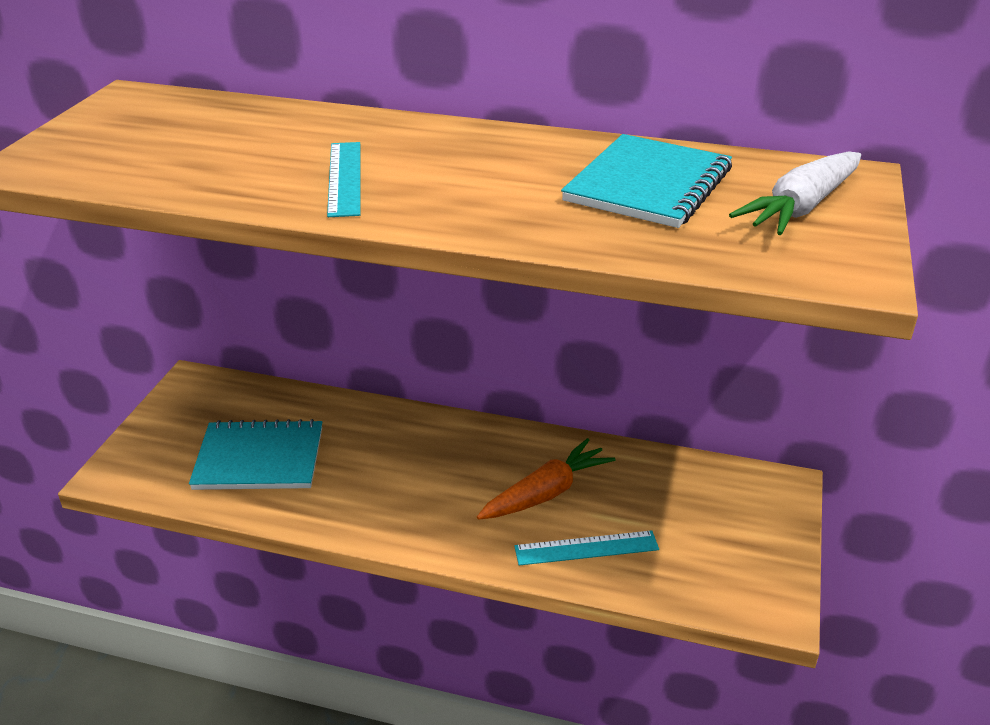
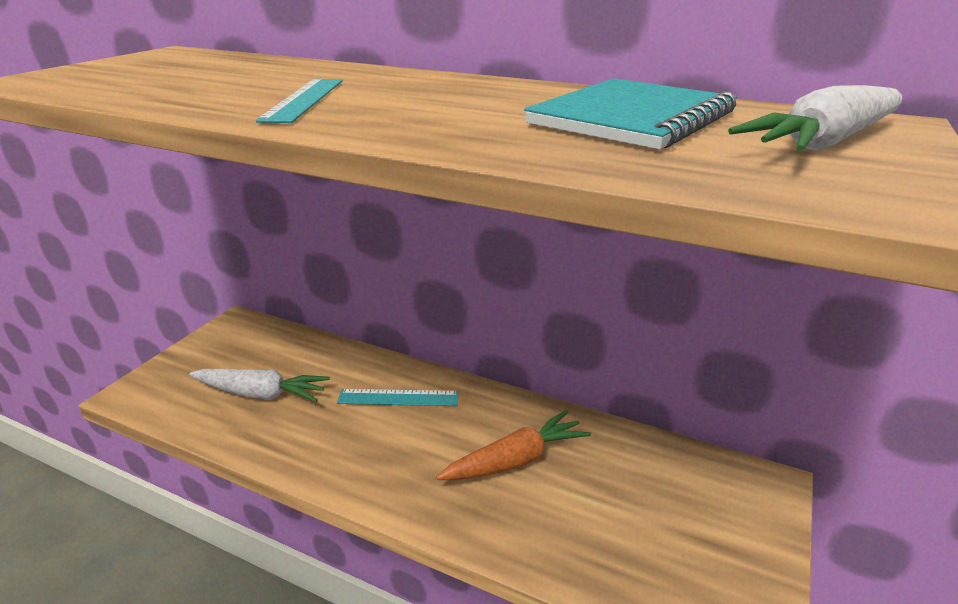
camera: 10 degrees right, 5 degrees down
turquoise notebook [189,419,322,490] -> white carrot [189,369,330,402]
turquoise ruler [514,530,659,566] -> turquoise ruler moved to [337,389,459,406]

